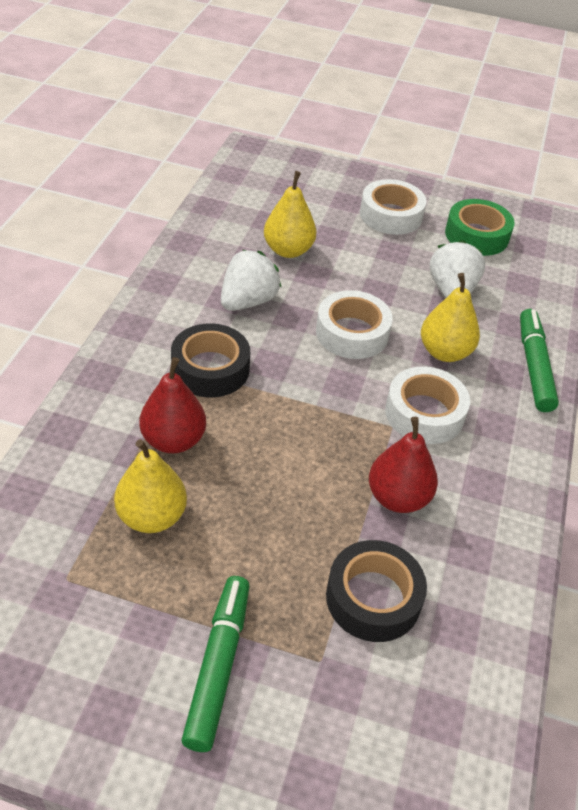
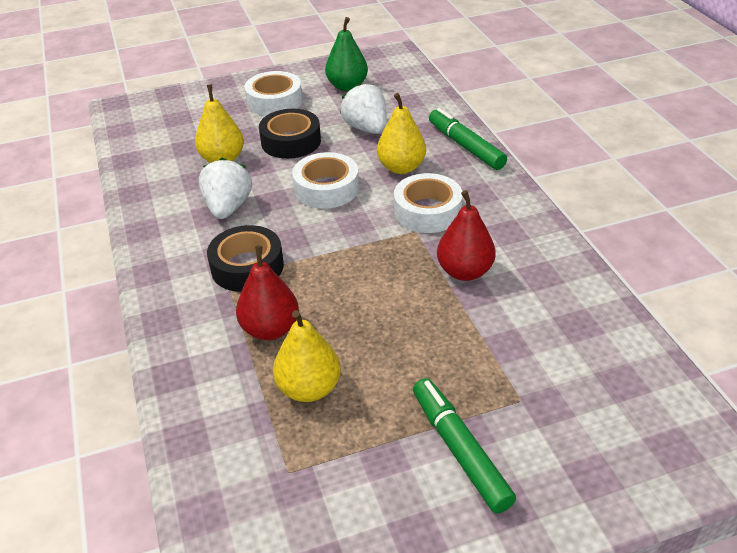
camera: 30 degrees left, 5 degrees down
black tape [326,540,427,642] -> black tape moved to [259,109,321,159]
green tape [445,199,515,256] -> green pear [325,17,368,91]

